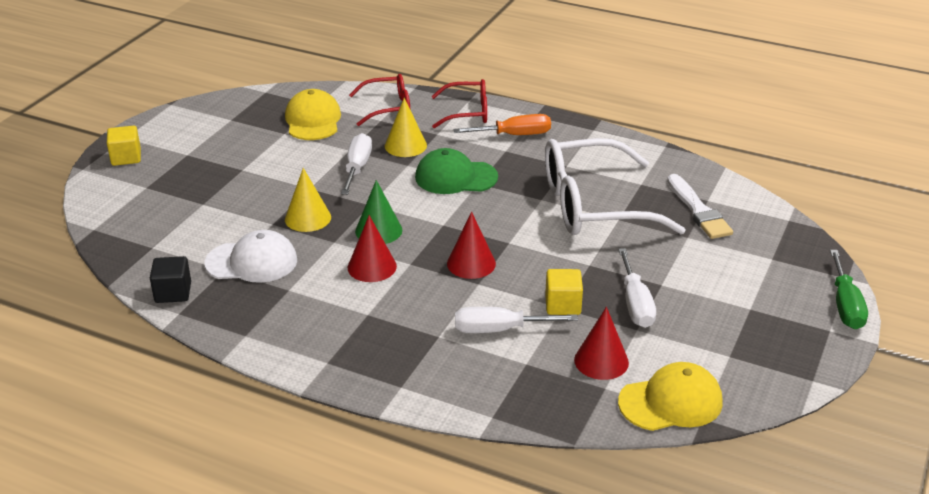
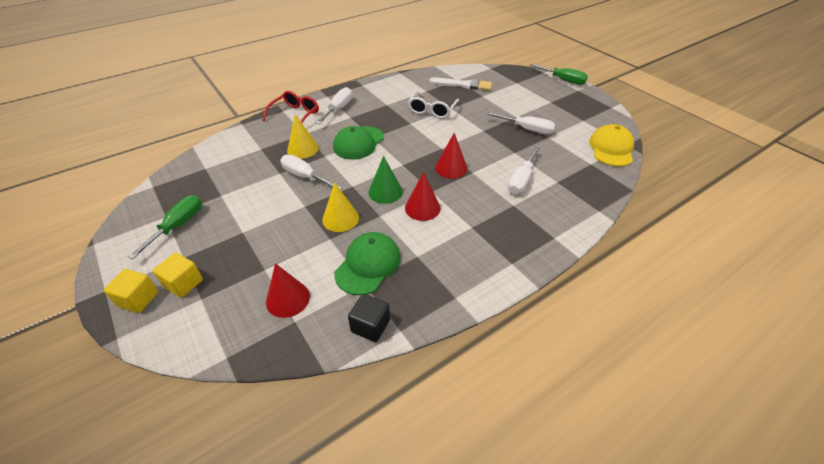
camera: 60 degrees left, 10 degrees up
white cap [205,230,297,283] -> green cap [334,232,401,295]
yellow cap [285,89,341,140] -> none
red glasses [349,74,410,126] -> none
orange screwdriver [453,114,551,135] -> white screwdriver [316,87,352,124]
white glasses [545,138,686,235] -> white glasses [408,91,459,119], size x0.54
yellow cube [545,269,583,315] -> yellow cube moved to [153,253,203,298]
red cone [574,307,629,380] -> red cone moved to [266,263,310,318]
none -> green screwdriver [128,195,202,259]

